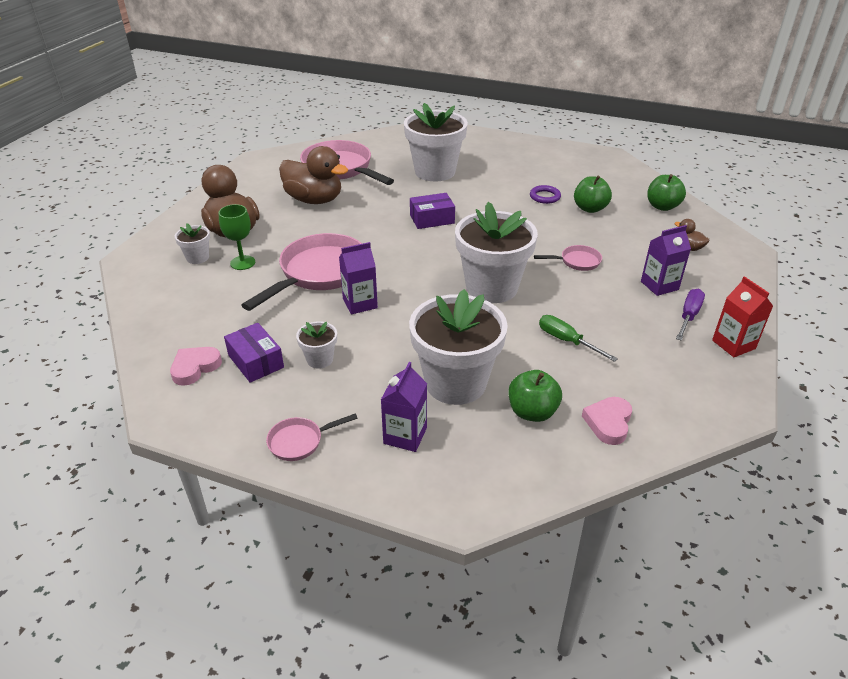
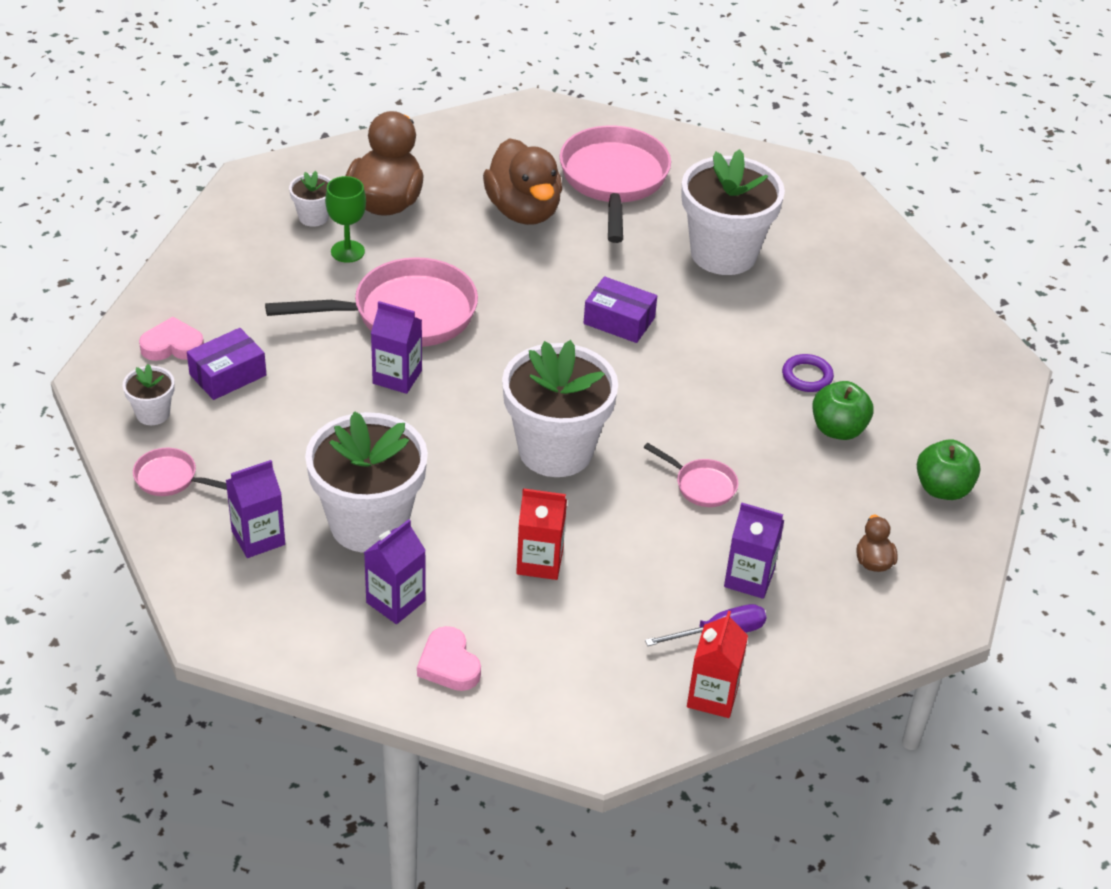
camera: 40 degrees right, 5 degrees up
purple box [224,323,284,383] -> purple box turned 45 degrees clockwise [187,328,266,400]
white flower pot [296,321,337,369] -> white flower pot moved to [123,364,175,425]
green apple [509,370,562,422] -> purple carton [364,519,426,624]
green screwdriver [539,315,618,362] -> red carton [516,488,567,580]
pink heart [582,397,632,445] -> pink heart turned 90 degrees counterclockwise [417,626,481,691]

